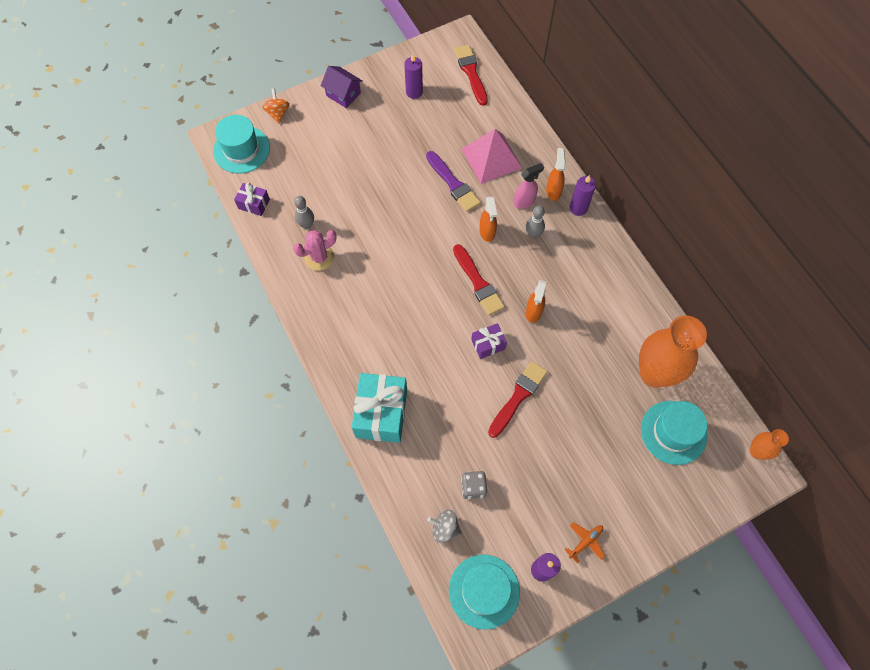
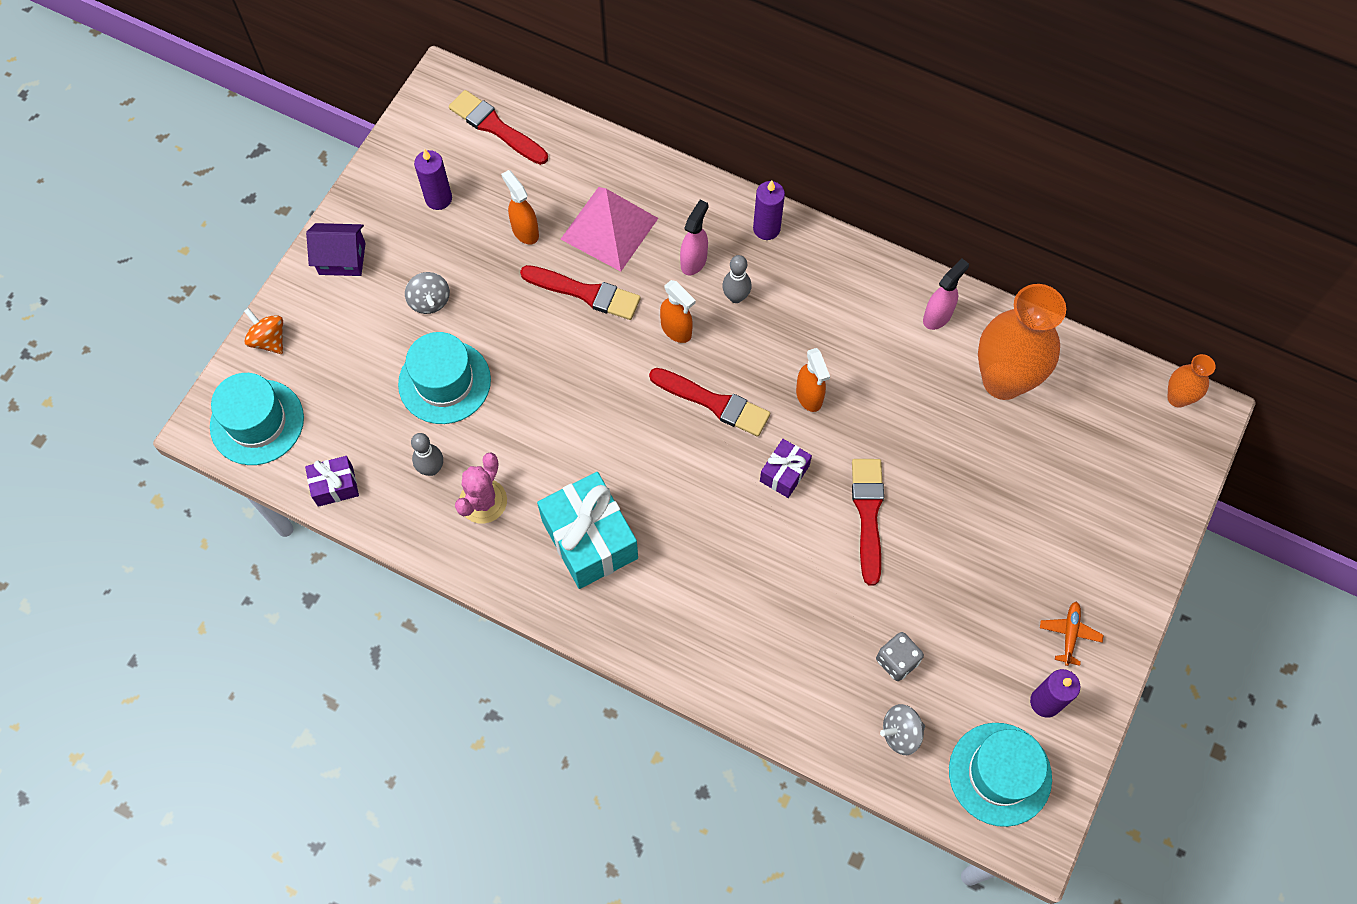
camera: 35 degrees left, 0 degrees up
turquoise gift [352,373,407,443] -> turquoise gift moved to [537,472,638,589]
purple brush [426,151,481,212] -> red brush [520,265,641,320]
orange spray bottle [546,148,566,201] -> orange spray bottle moved to [501,170,539,245]
turquoise hat [641,401,707,465] -> turquoise hat moved to [398,332,491,424]
none -> grey spinning top [405,272,450,314]
none -> pink spray bottle [923,259,969,330]

